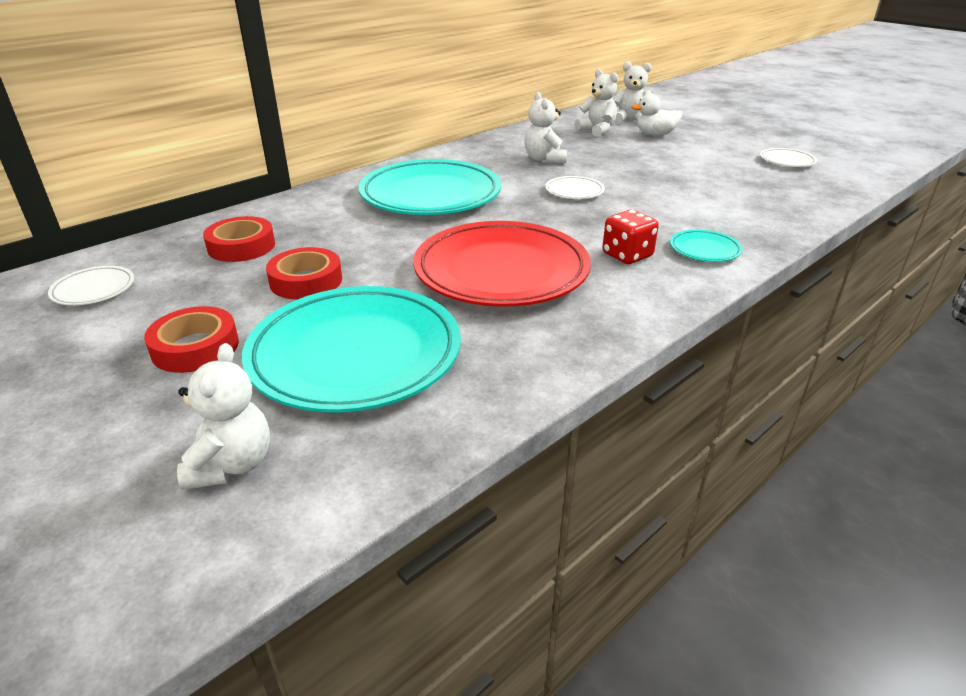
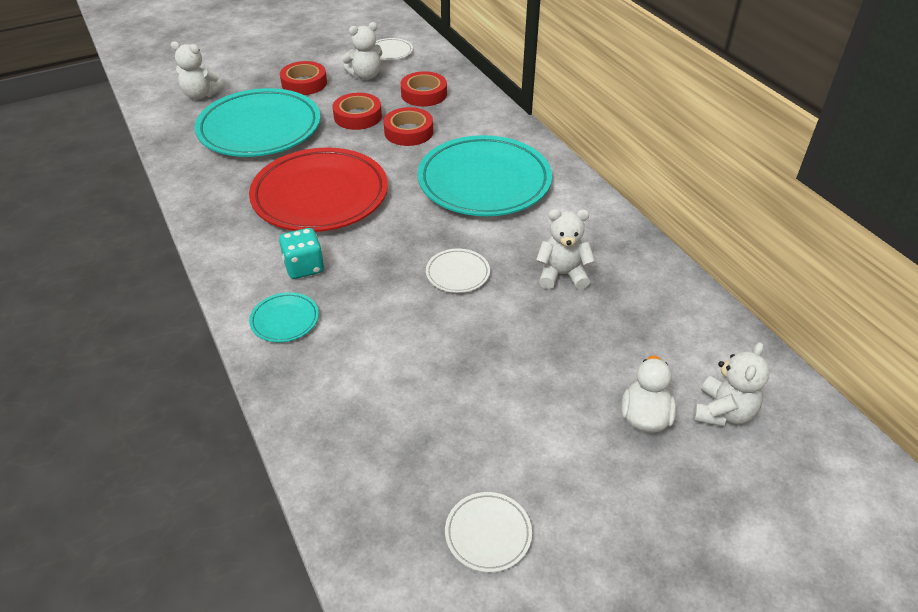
camera: 105 degrees right, 10 degrees up
white teddy bear [575,69,618,137] -> white teddy bear moved to [342,22,382,80]
red dice [603,210,659,264] -> turquoise dice [279,228,324,279]
none -> red tape [384,107,433,146]

